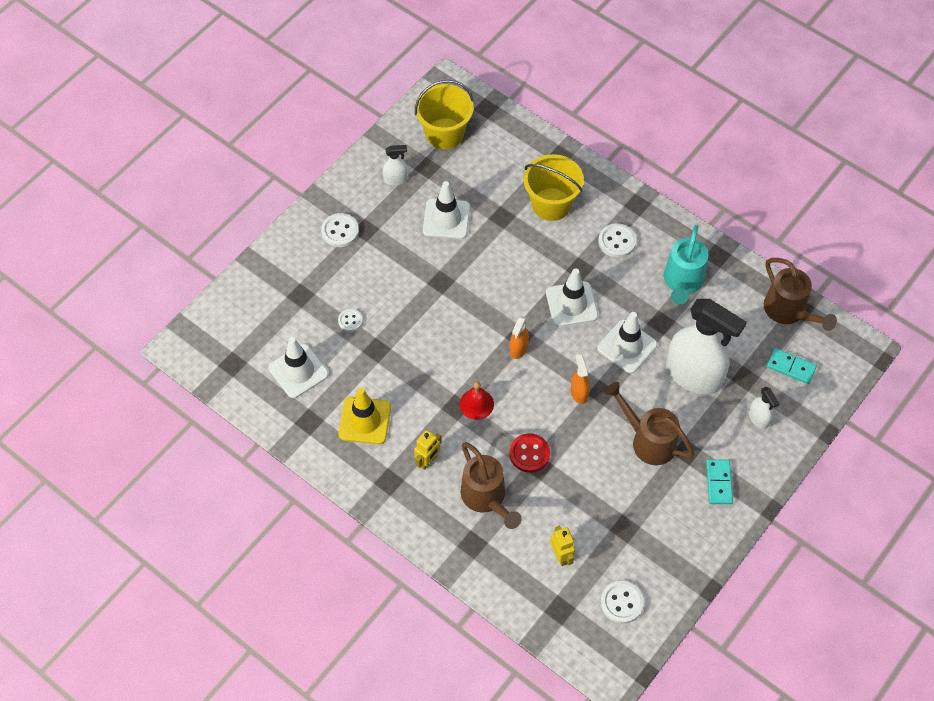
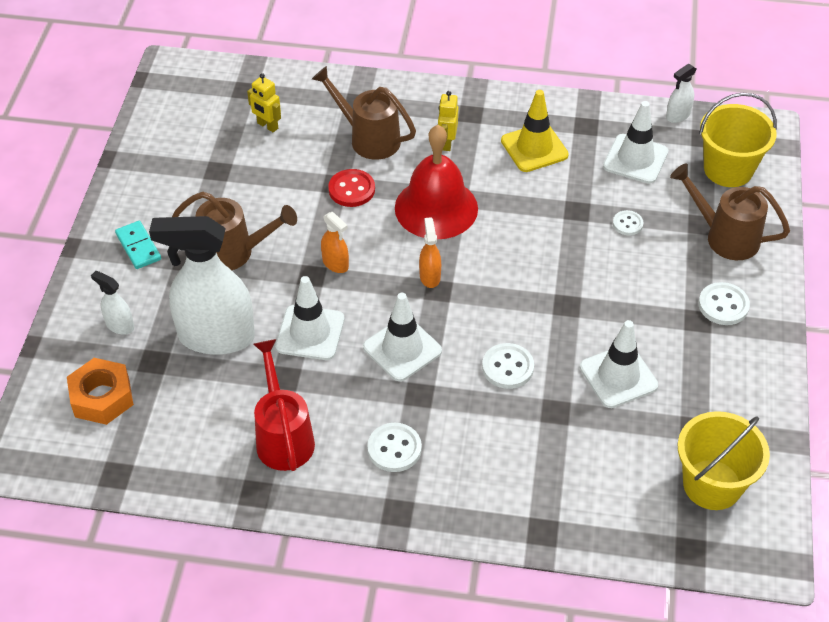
camera: 150 degrees right, 10 degrees down
white spray bottle [383,145,408,185] -> white spray bottle moved to [666,64,697,123]
red bell [460,381,494,420] -> red bell [395,125,478,239], size x2.04
yellow bucket [523,154,584,221] -> yellow bucket moved to [699,93,777,187]
white button [601,581,644,624] -> white button moved to [482,343,534,389]
turquoise watering can [664,225,708,304] -> red watering can [253,339,315,471]
brown watering can [764,258,837,331] -> brown watering can moved to [670,163,790,260]
turquoise domino [767,348,817,384] -> orange nut [67,358,134,425]

